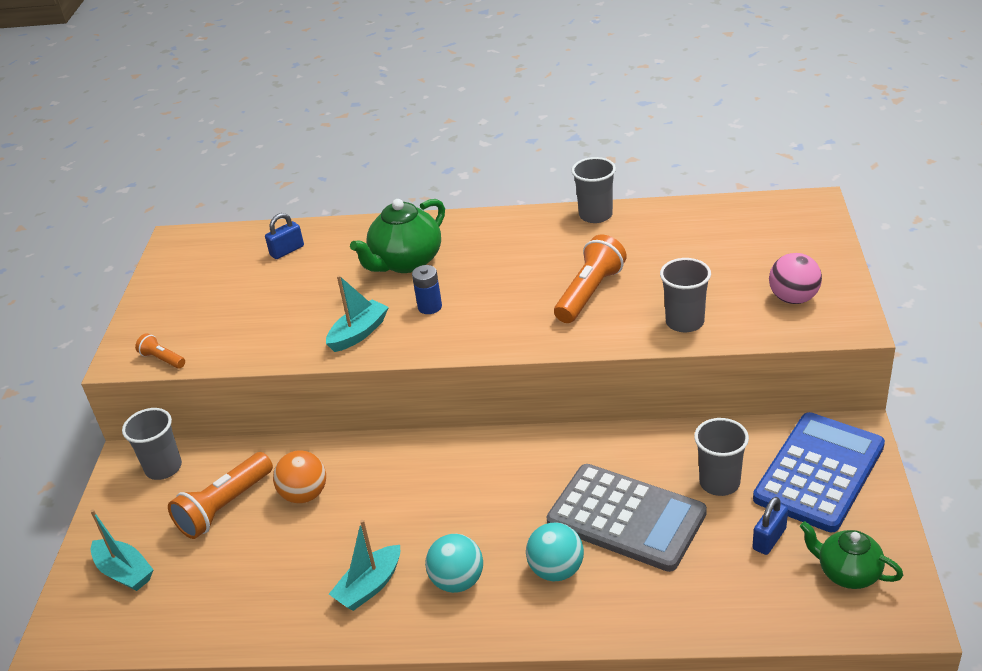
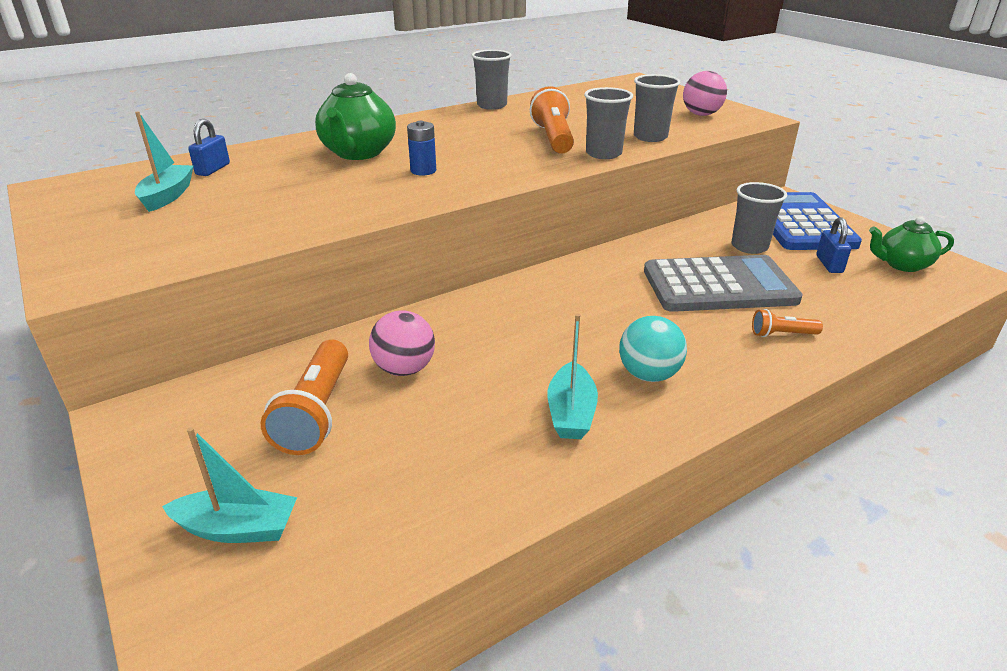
camera: 40 degrees left, 5 degrees down
grey cup [122,408,182,480] -> grey cup moved to [584,87,633,159]
orange flashlight [135,333,185,369] -> orange flashlight moved to [752,309,823,337]
orange ball [273,450,326,503] -> pink ball [369,310,435,376]
turquoise boat [326,275,389,352] -> turquoise boat moved to [135,111,194,212]
turquoise ball [526,523,584,581] -> none

